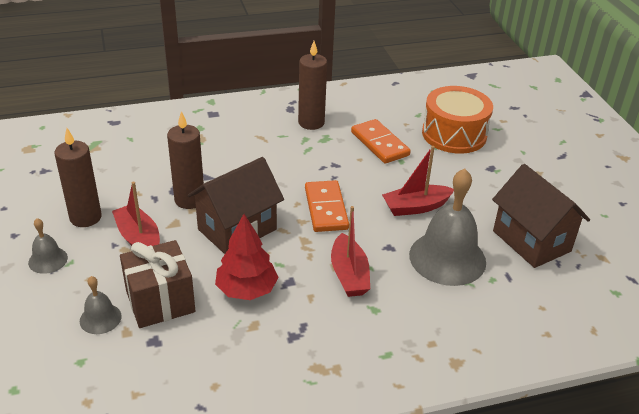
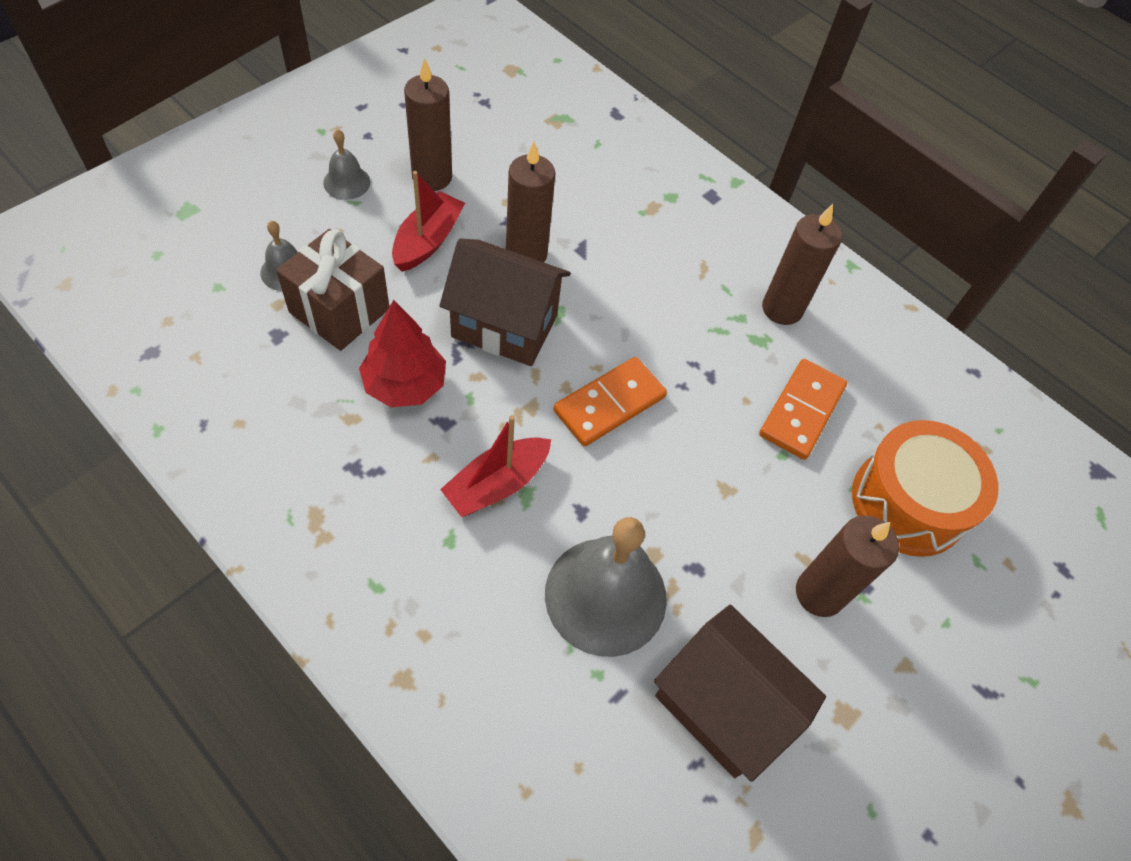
camera: 55 degrees right, 20 degrees up
red boat [382,146,454,216] -> none
brown house [492,164,590,268] -> brown house turned 75 degrees counterclockwise [654,605,826,782]
none -> brown candle [796,515,899,617]

